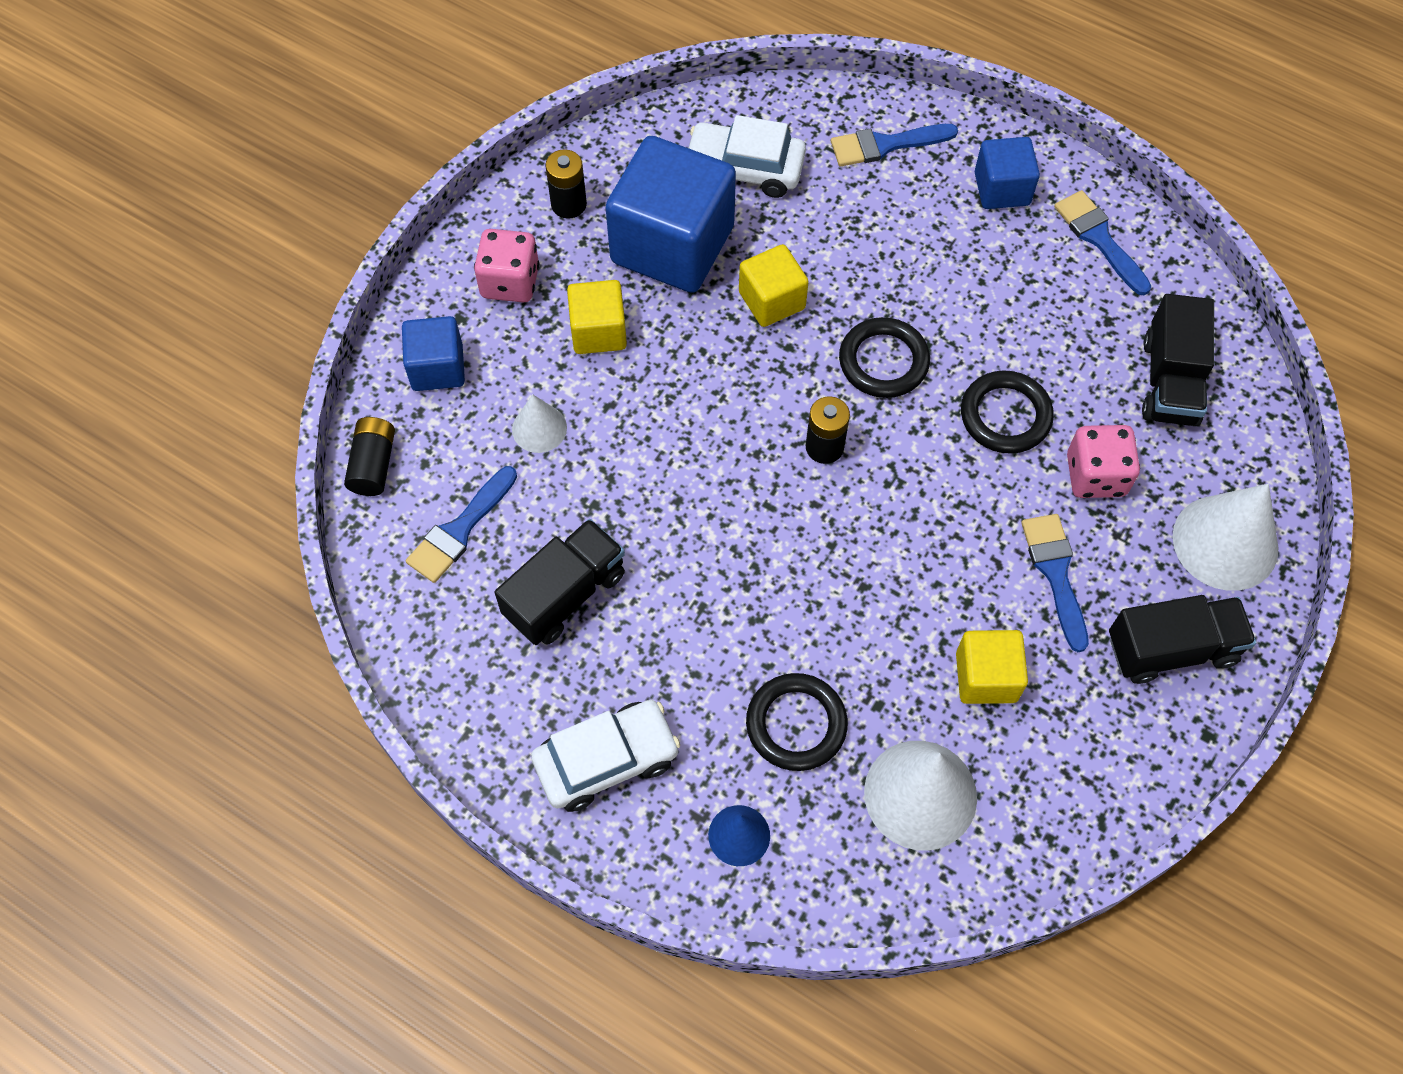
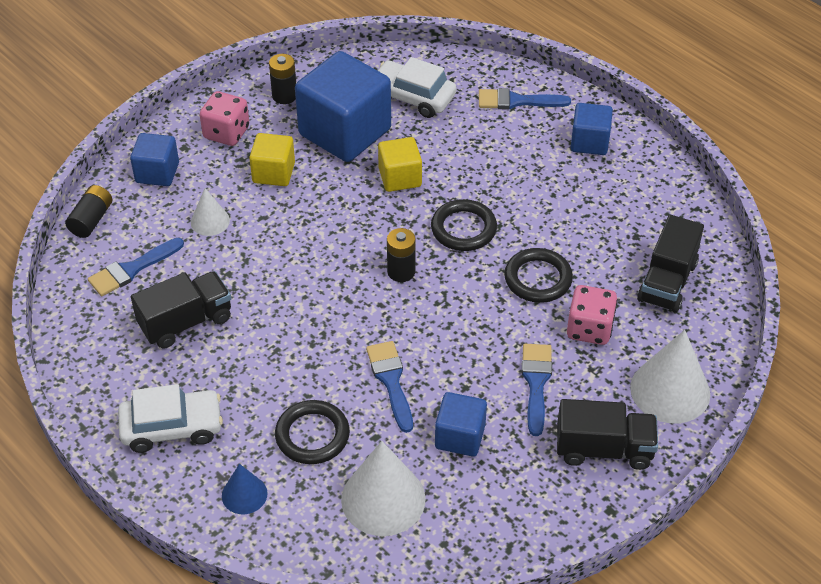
camera: 15 degrees right, 15 degrees down
yellow cube [956,630,1028,704] -> blue cube [435,392,487,457]
blue brush [1054,190,1151,295] -> blue brush moved to [366,341,413,433]

